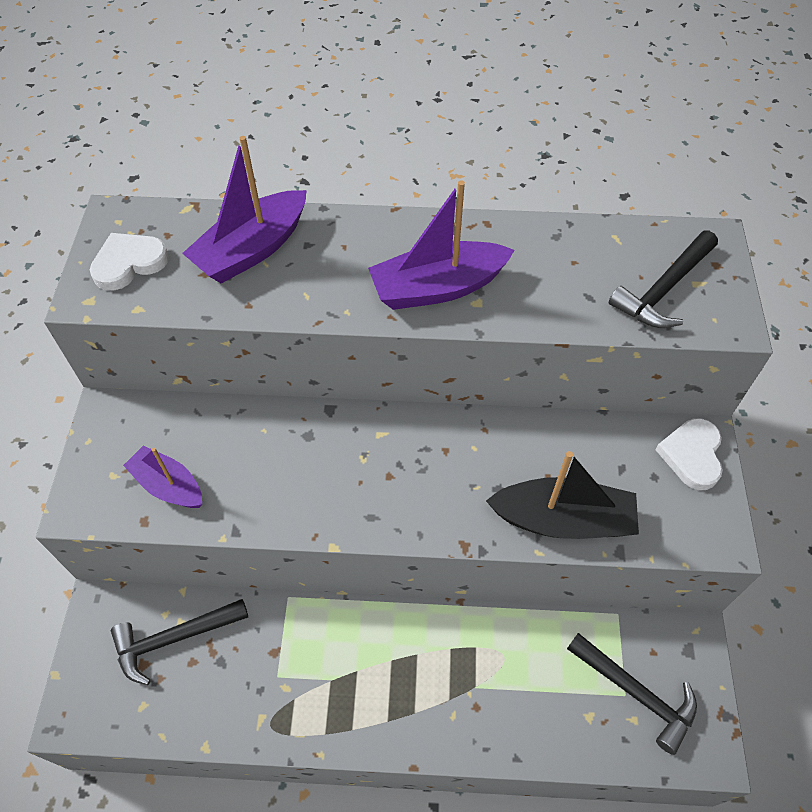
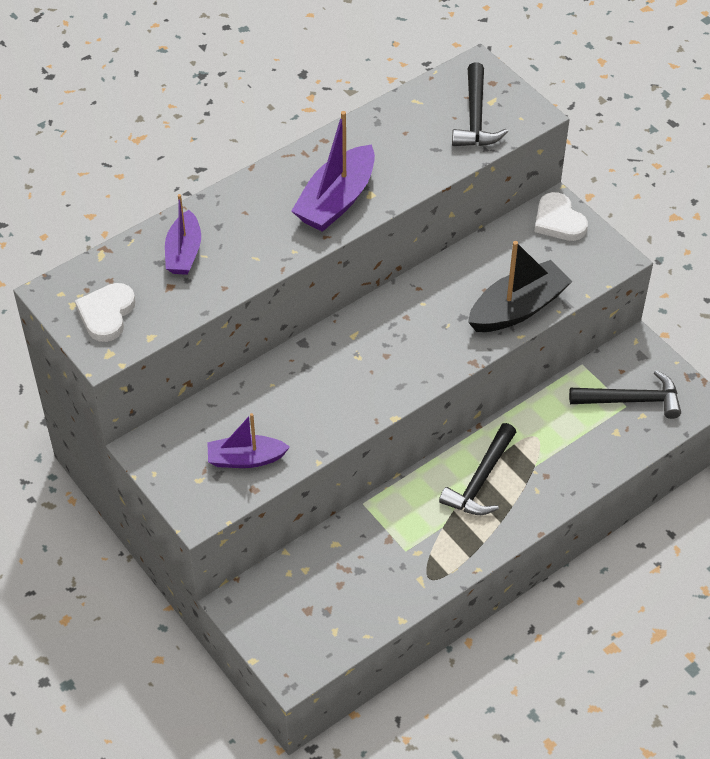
camera: 40 degrees left, 5 degrees down
black hammer [111,599,248,685] -> black hammer moved to [439,423,516,515]
purple boat [182,136,307,284] -> purple boat [165,194,201,275], size x0.65

